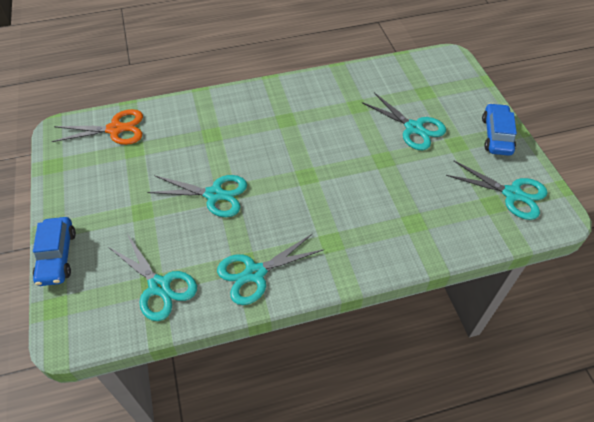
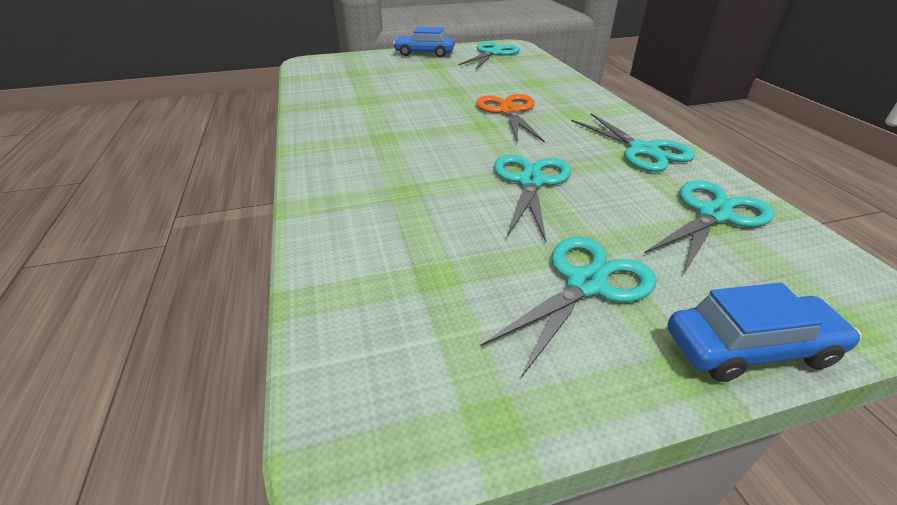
camera: 90 degrees left, 15 degrees down
orange scissors [52,109,143,145] -> orange scissors moved to [476,94,545,143]
turquoise scissors [362,93,446,150] -> turquoise scissors moved to [480,237,657,378]

